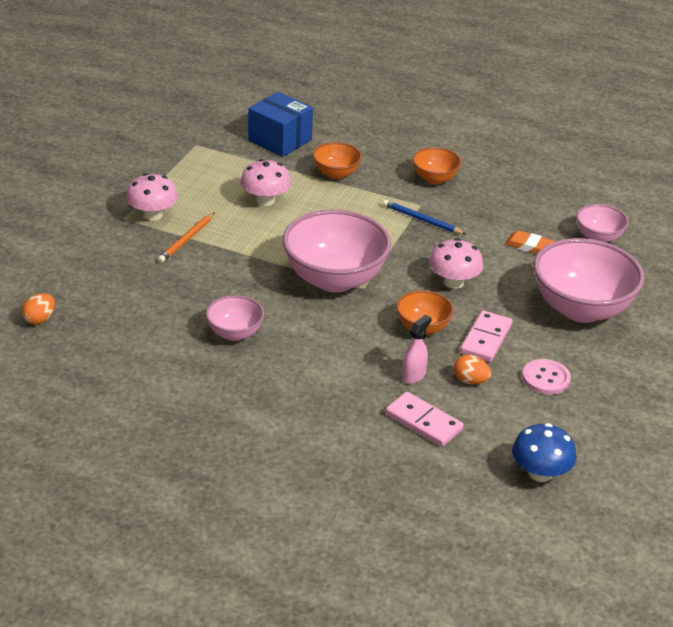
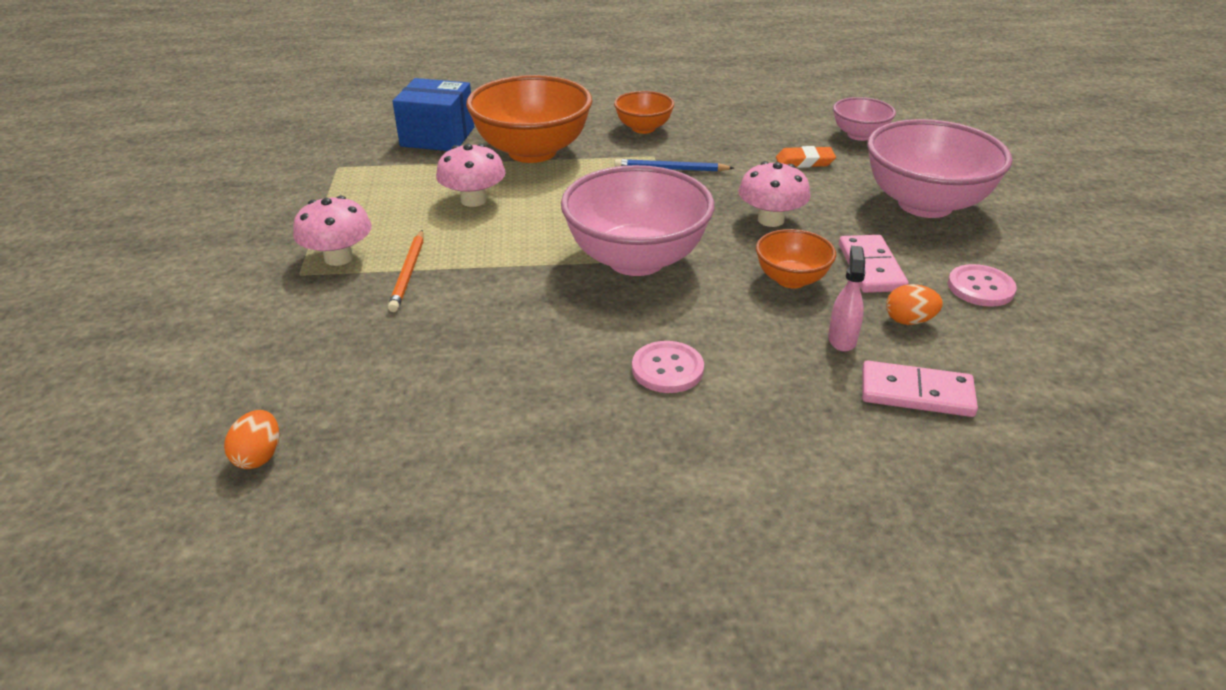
camera: 25 degrees left, 0 degrees up
pink bowl [206,295,264,341] -> none
orange bowl [312,142,362,179] -> orange bowl [466,75,592,163], size x1.95
blue mushroom [512,423,576,482] -> none
none -> pink button [632,341,704,393]

